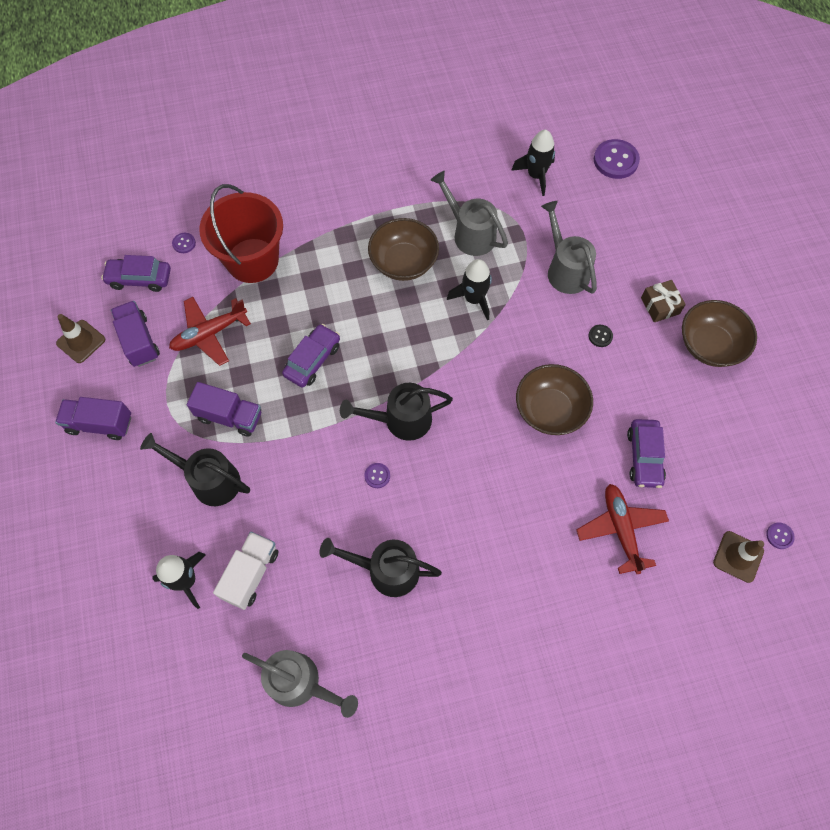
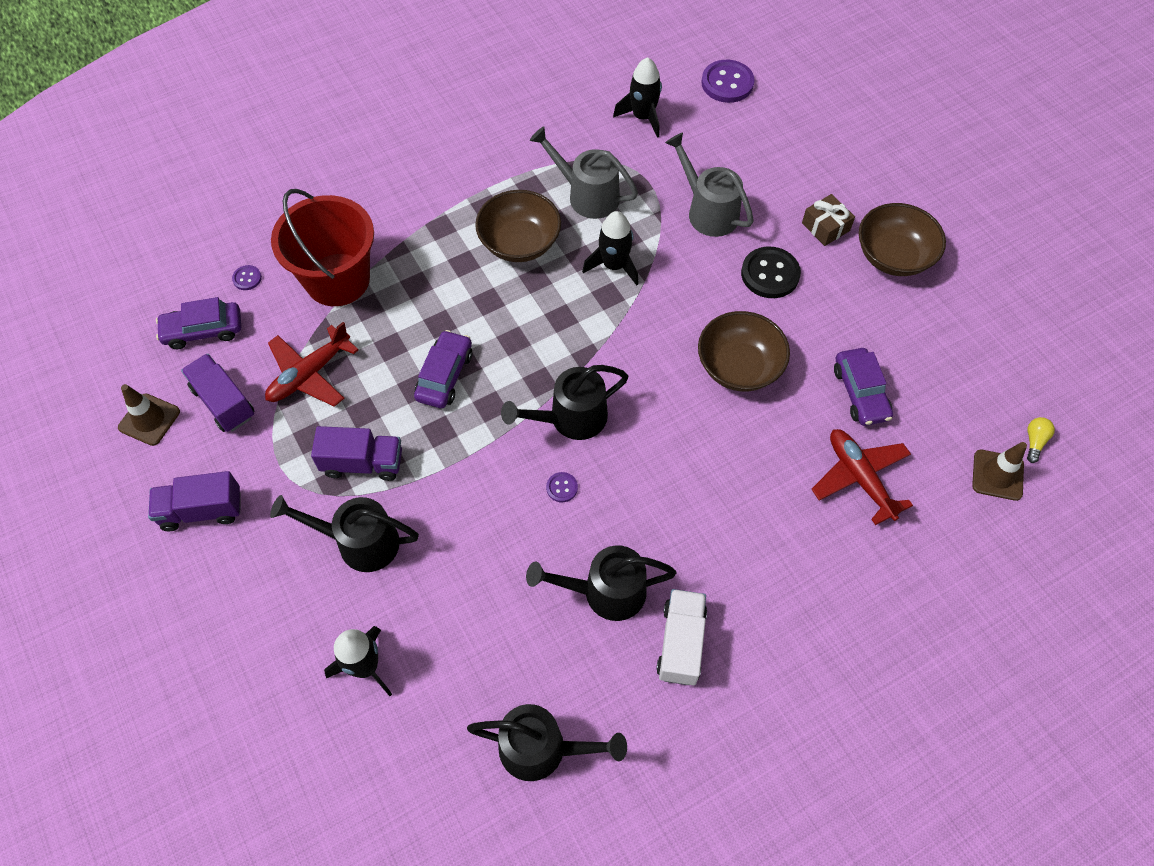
camera: 15 degrees left, 5 degrees down
white truck [213,532,278,610] -> white truck moved to [656,589,707,685]
grey watering can [242,650,358,718] -> black watering can [467,704,627,781]
black button [589,325,613,347] -> black button [741,247,801,298], size x2.06
purple button [766,522,795,549] -> yellow light bulb [1027,417,1055,463]

